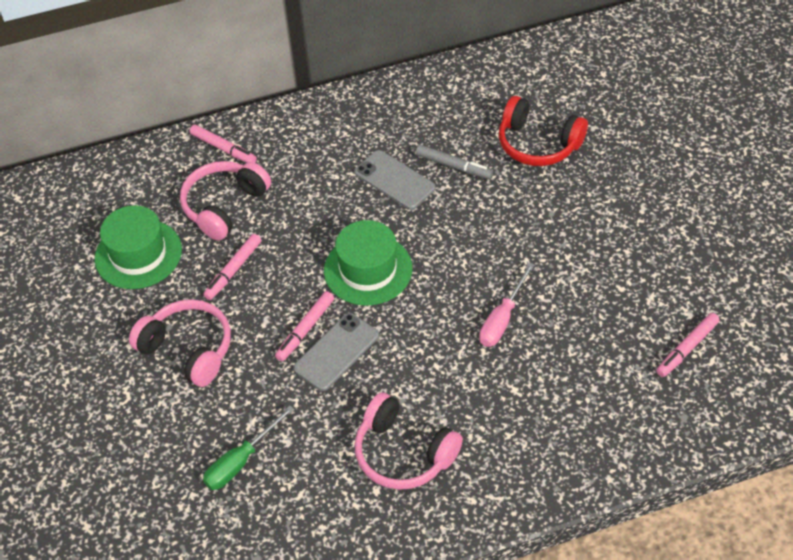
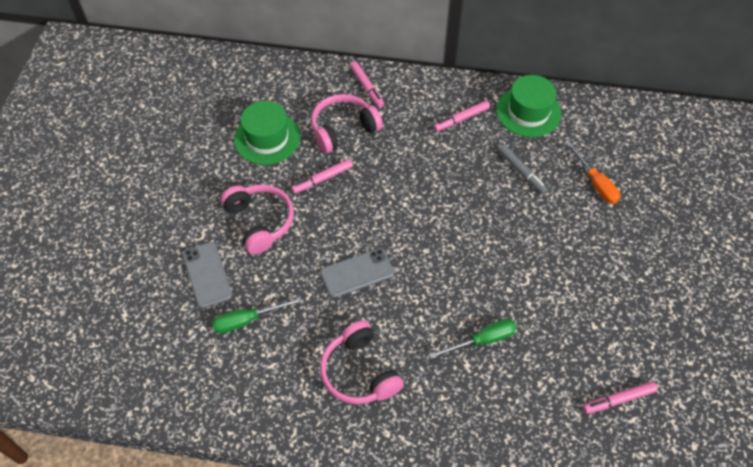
camera: 25 degrees right, 5 degrees up
pink marker [275,291,334,361] -> pink marker moved to [433,100,490,132]
green hat [324,220,412,306] -> green hat moved to [497,75,561,137]
grey phone [354,150,436,210] -> grey phone moved to [183,242,232,308]
pink screwdriver [479,262,535,347] -> none
red headphones [499,96,588,166] -> orange screwdriver [566,142,620,204]
none -> green screwdriver [429,319,517,359]

